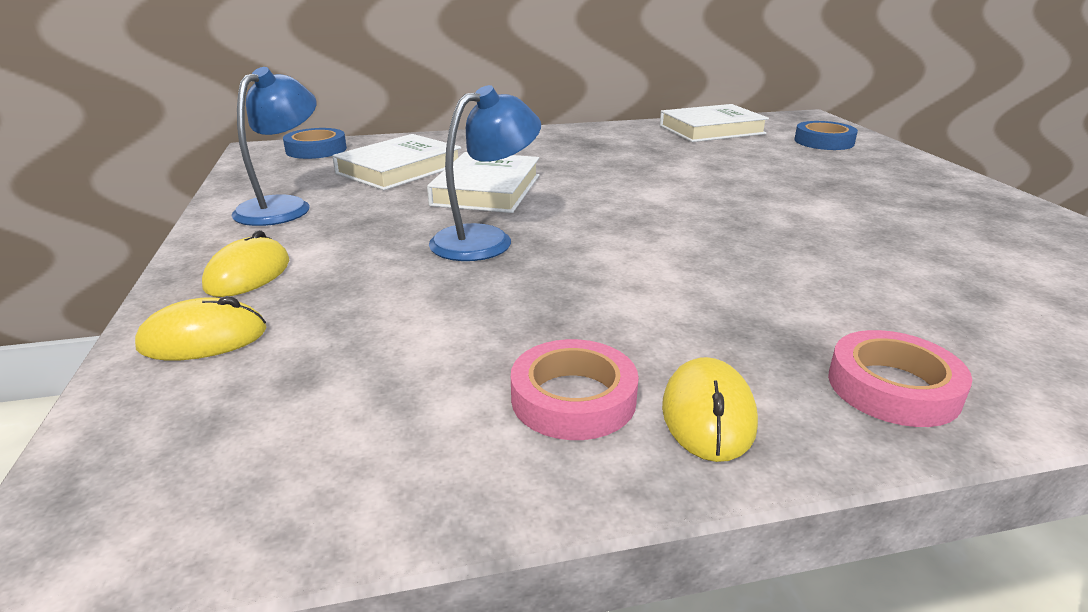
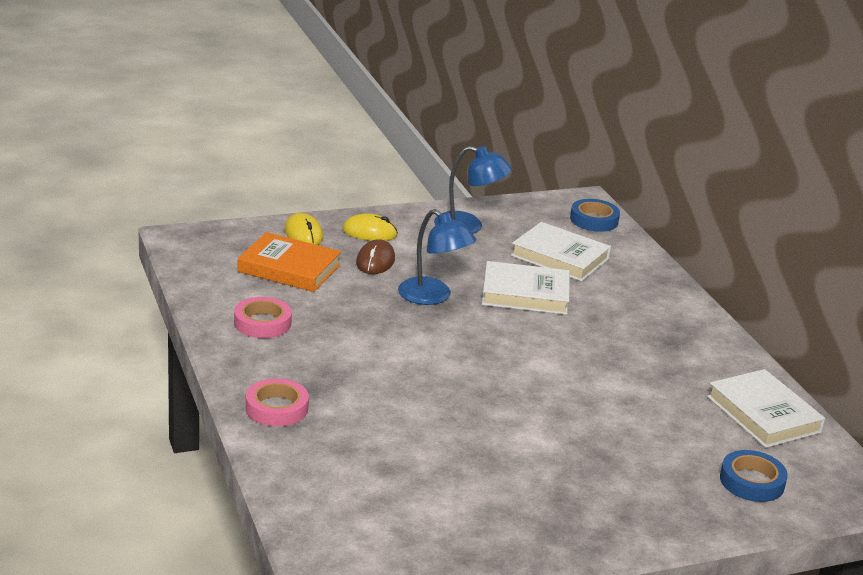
camera: 80 degrees right, 0 degrees up
yellow mouse [662,357,758,462] -> none
none -> orange book [237,232,341,292]
none -> brown mouse [356,239,395,274]

